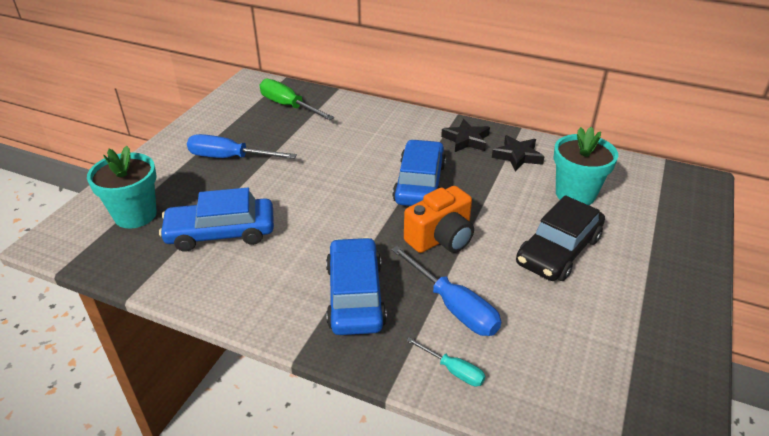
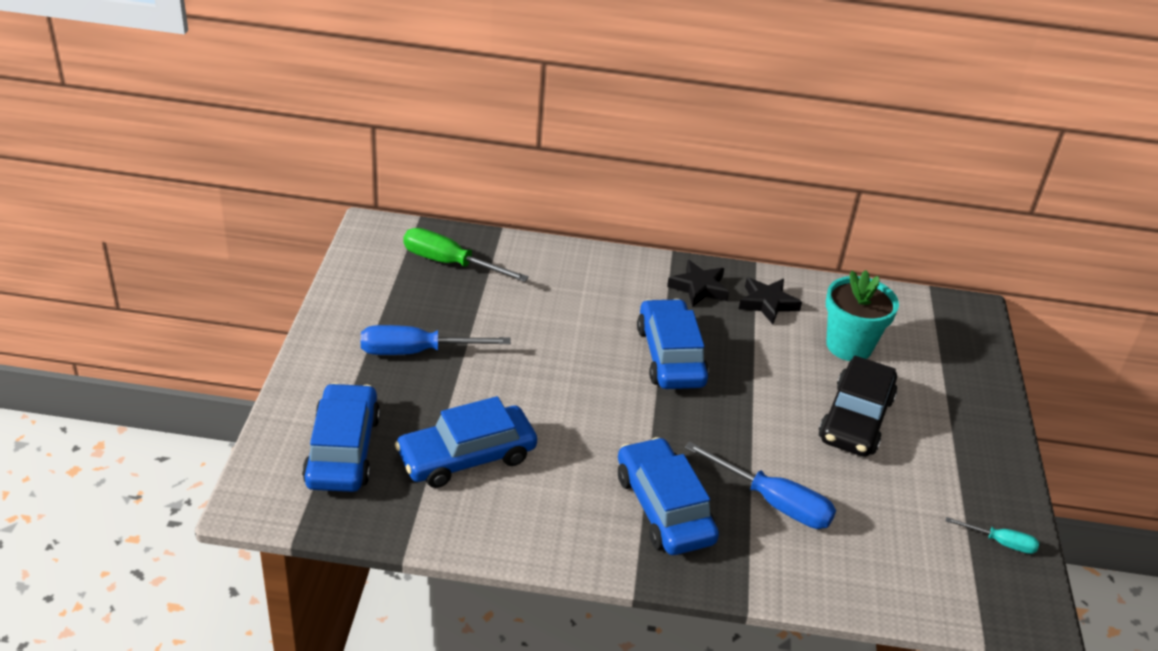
camera: 20 degrees left, 0 degrees up
turquoise flower pot [87,146,157,229] -> blue car [302,383,380,492]
orange camera [404,186,474,253] -> none
turquoise screwdriver [406,337,485,386] -> turquoise screwdriver moved to [946,517,1039,554]

